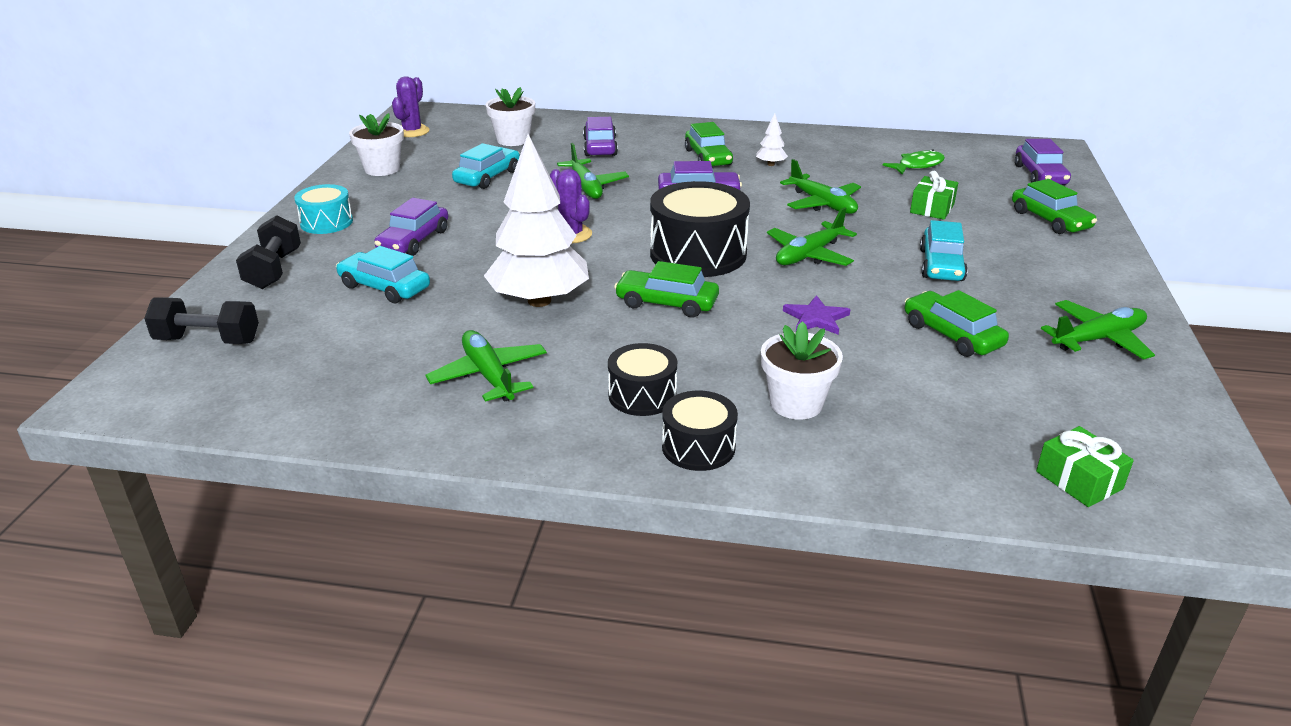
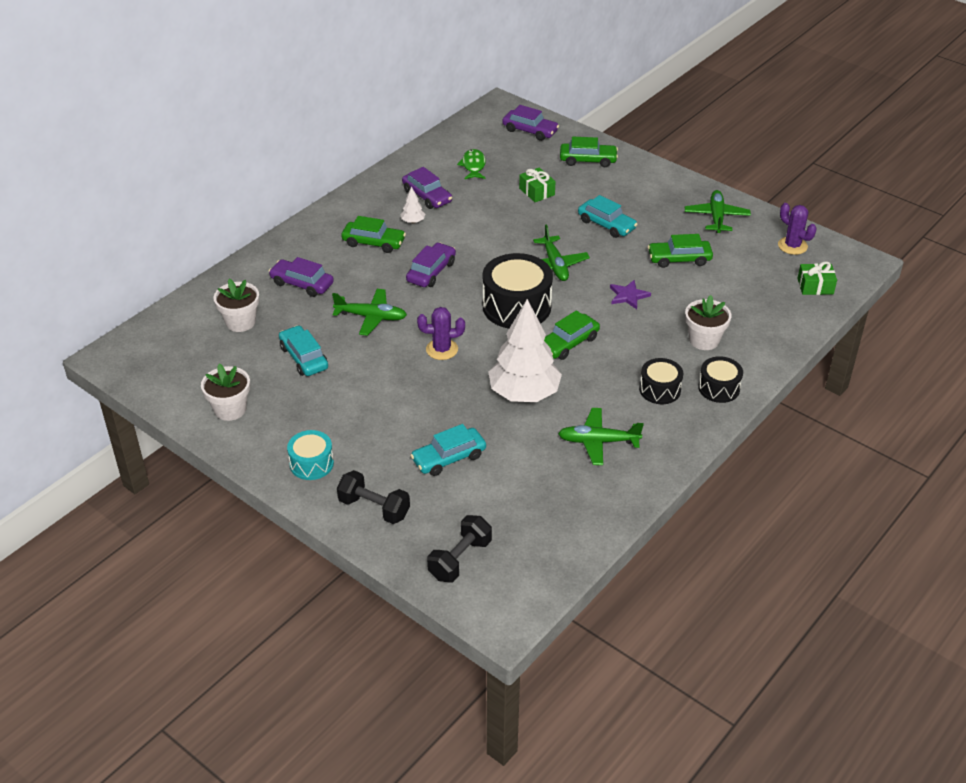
camera: 60 degrees left, 10 degrees up
purple car [374,198,448,256] -> purple car moved to [402,167,452,209]
purple cactus [392,76,429,137] -> purple cactus moved to [778,203,816,255]
green plane [780,159,861,214] -> none

